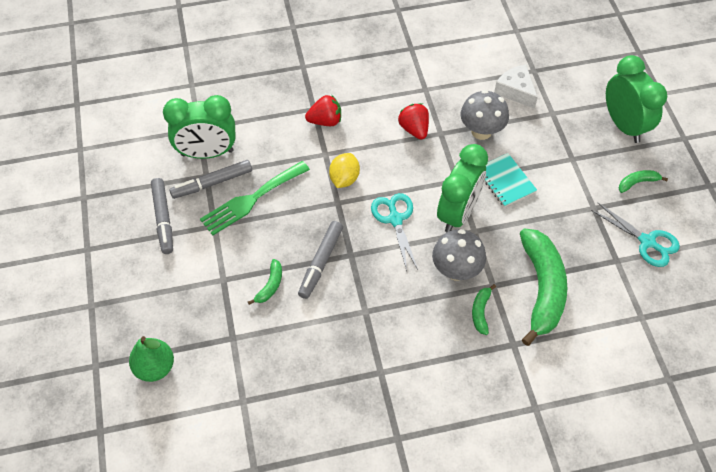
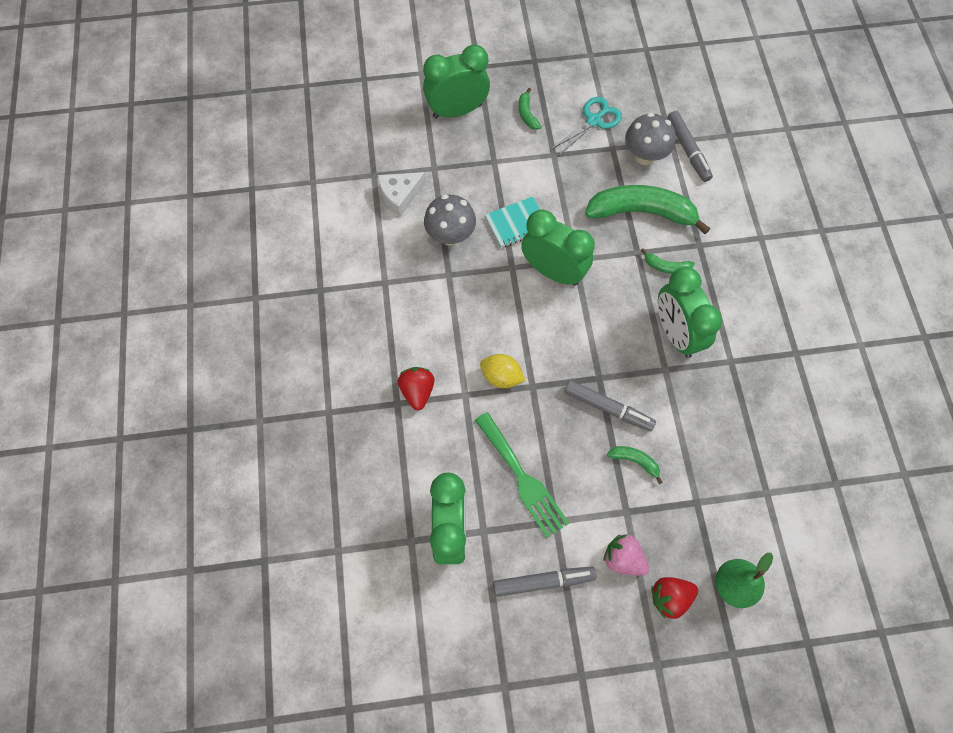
camera: 85 degrees left, 10 degrees up
grey marker [169,160,252,199] -> grey marker moved to [667,111,713,182]
turquoise scissors [371,193,418,271] -> none
red strawberry [398,103,429,140] -> red strawberry moved to [651,577,698,619]
grey mushroom [432,229,486,281] -> grey mushroom moved to [625,113,676,165]
none -> pink strawberry [603,534,649,576]
none -> green clock [658,267,722,358]

